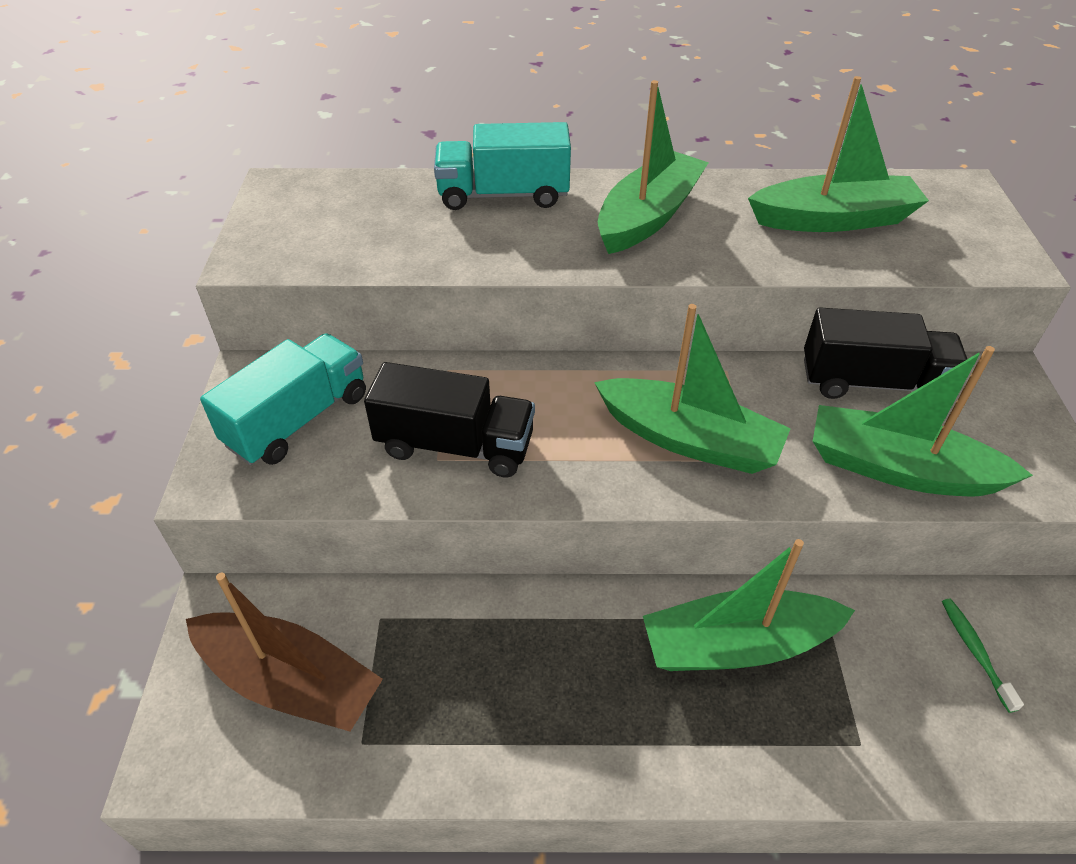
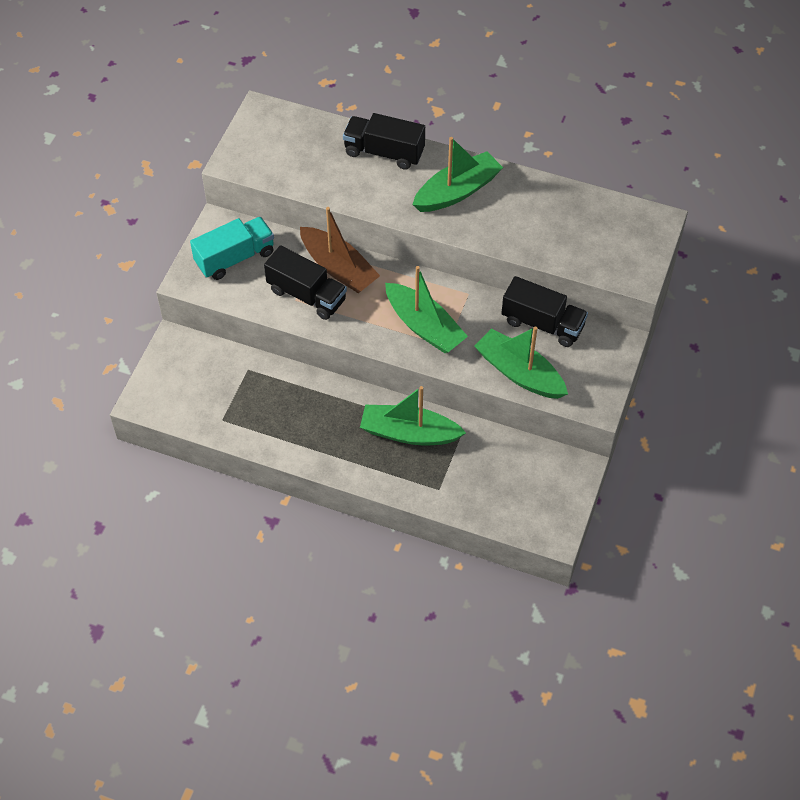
camera: 20 degrees right, 10 degrees up
brown boat [186,573,383,731] -> brown boat moved to [300,207,380,293]
turquoise truck [434,122,571,210] -> black truck [343,113,425,170]
green boat [748,76,929,232] -> none
green toothbrush [942,599,1024,713] -> none

